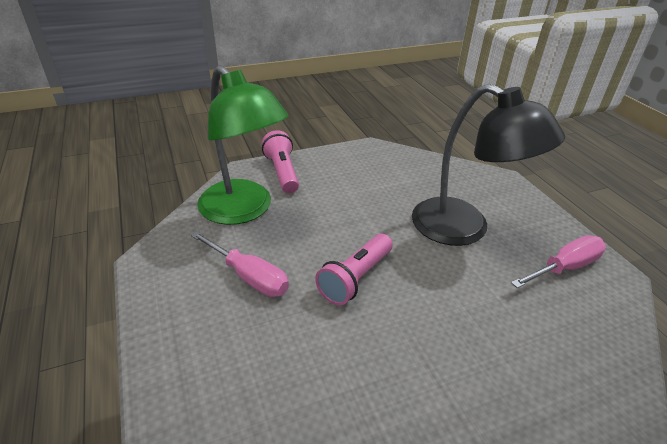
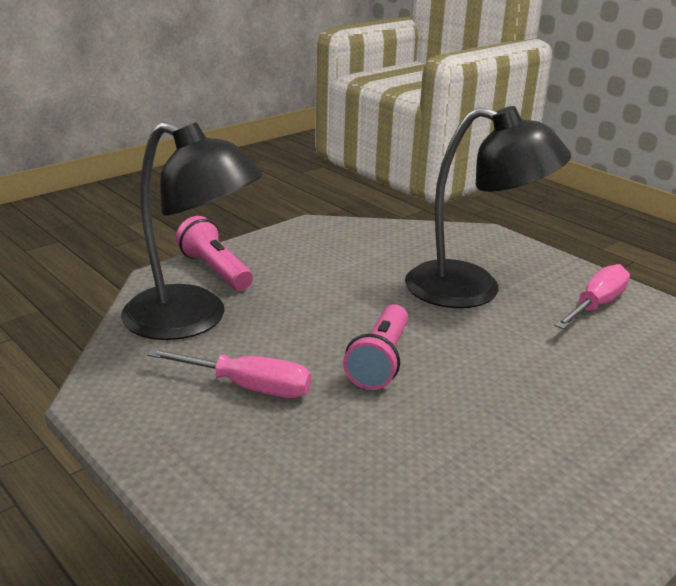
camera: 20 degrees left, 10 degrees down
green lamp [197,65,289,225] -> black lamp [121,122,263,340]

